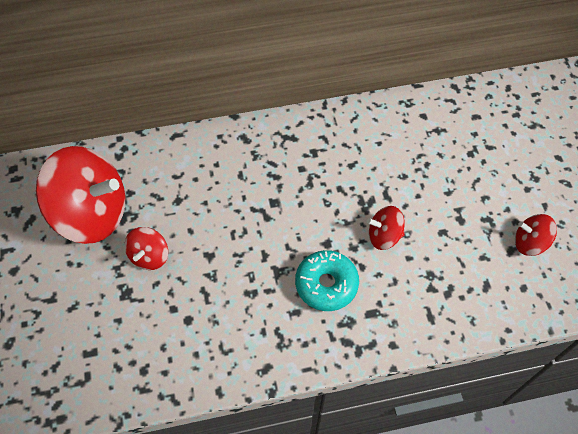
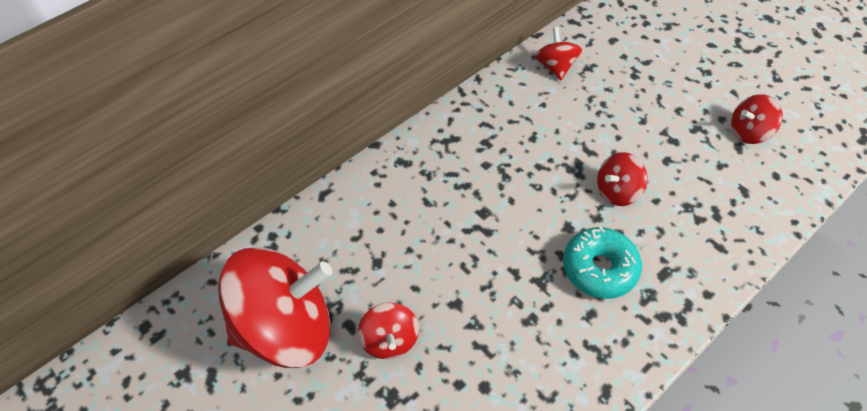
camera: 30 degrees left, 5 degrees down
none -> red spinning top [535,27,582,80]

